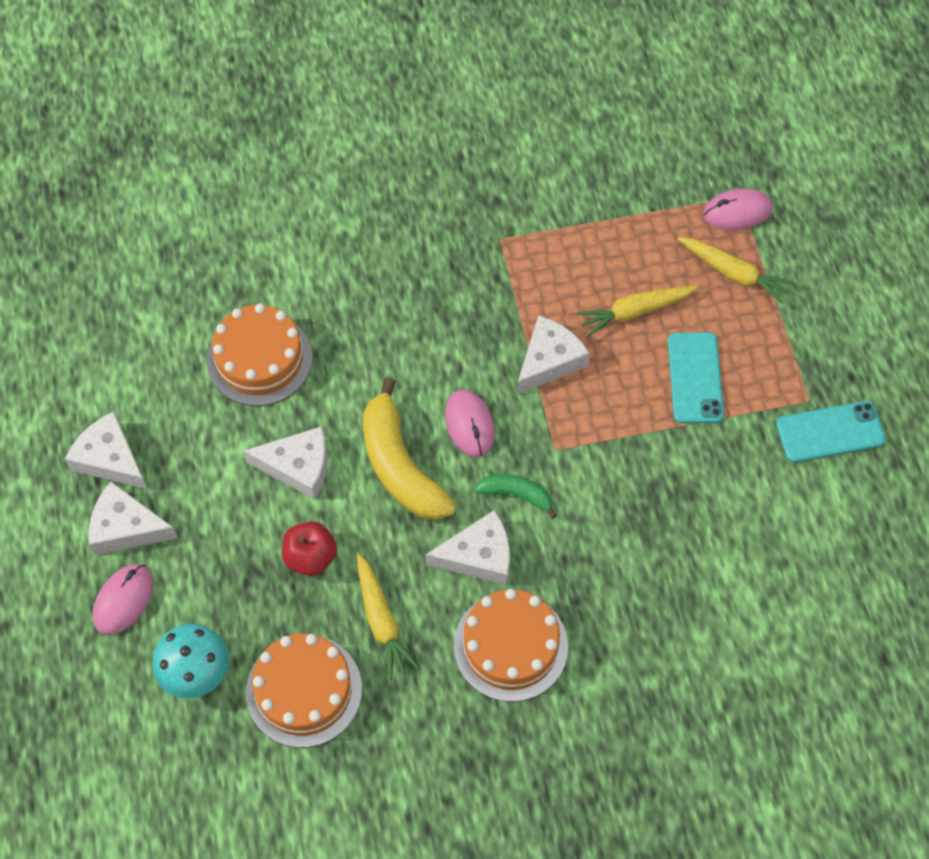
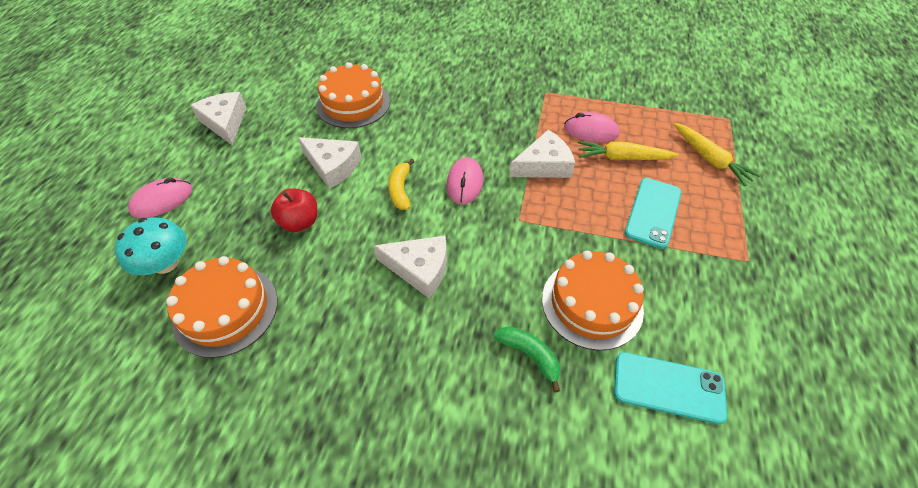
camera: 25 degrees right, 10 degrees down
white cheese [89,482,178,555] -> none
yellow carrot [356,552,420,680] -> none
yellow banana [363,377,456,520] -> yellow banana [388,159,414,210], size x0.52
orange cake [454,589,568,702] -> orange cake moved to [542,250,644,351]
green banana [475,474,557,519] -> green banana moved to [494,326,560,392]
pink mouse [703,188,773,230] -> pink mouse moved to [564,112,619,142]
turquoise phone [776,401,886,463] -> turquoise phone moved to [614,352,727,424]

